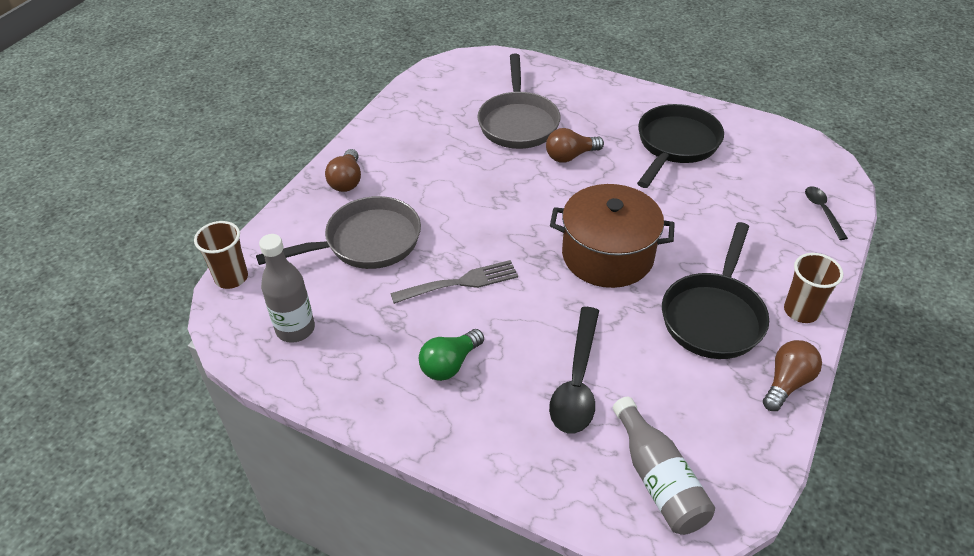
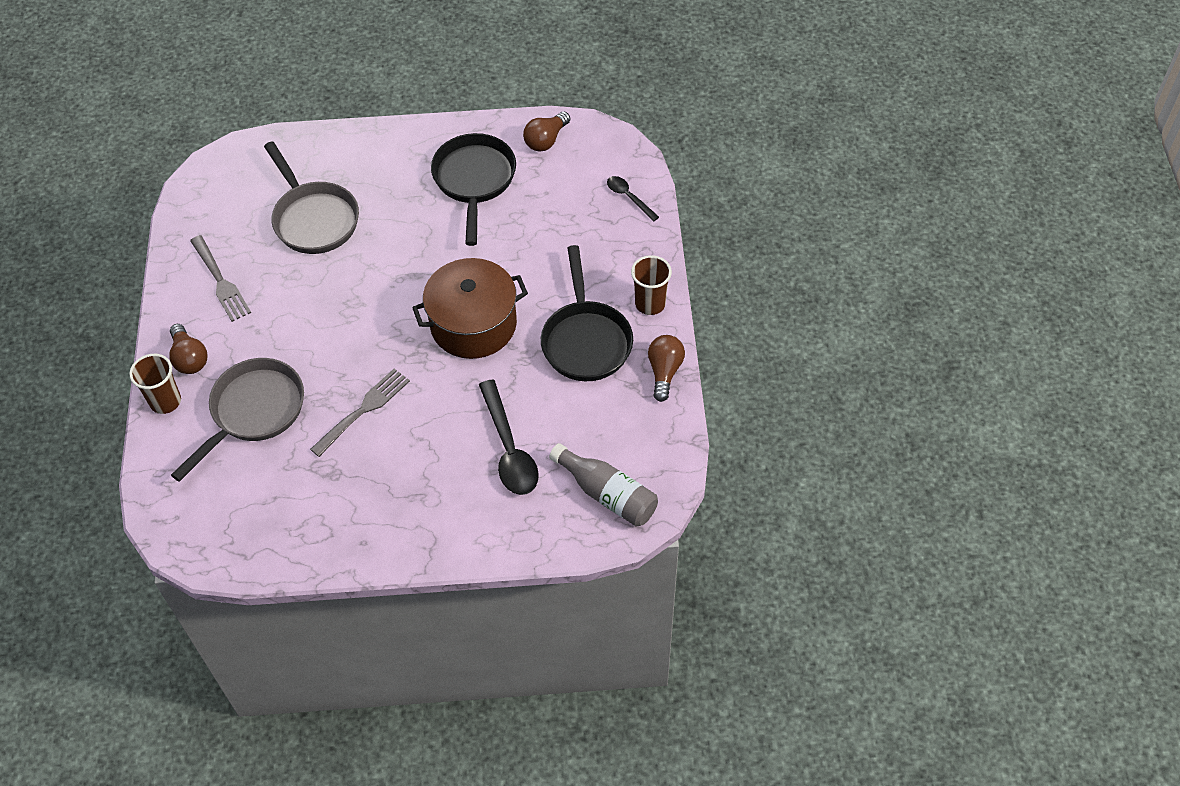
camera: 30 degrees left, 10 degrees up
brown cup [194,221,248,289] -> brown cup moved to [129,354,181,414]
grey bottle [259,234,315,343] -> none
green light bulb [419,329,484,381] -> none
brown light bulb [546,128,604,163] -> brown light bulb moved to [523,111,570,152]
none -> grey fork [190,235,251,322]

